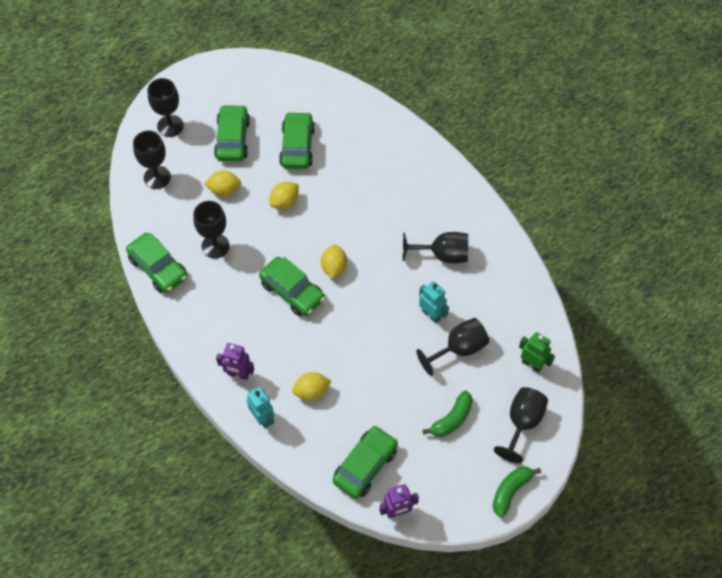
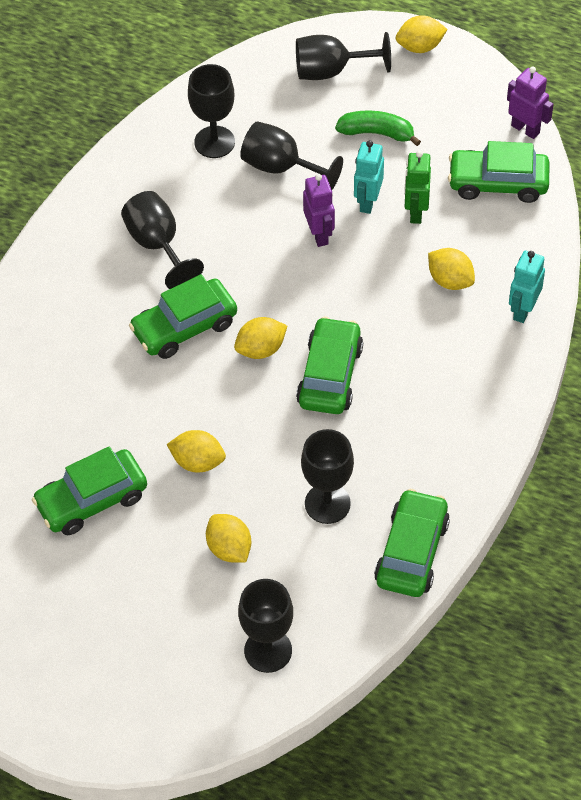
camera: 120 degrees left, 5 degrees down
black goblet [147,78,184,137] -> black goblet moved to [188,64,235,158]
green car [214,104,250,161] -> green car moved to [129,274,237,359]
purple robot [216,343,254,380] -> purple robot moved to [303,174,335,247]
turquoise robot [419,281,449,323] -> turquoise robot moved to [354,140,384,214]
green banana [493,467,541,518] -> yellow lemon [396,15,448,53]
green robot [519,332,555,373] -> green robot moved to [404,151,431,224]

